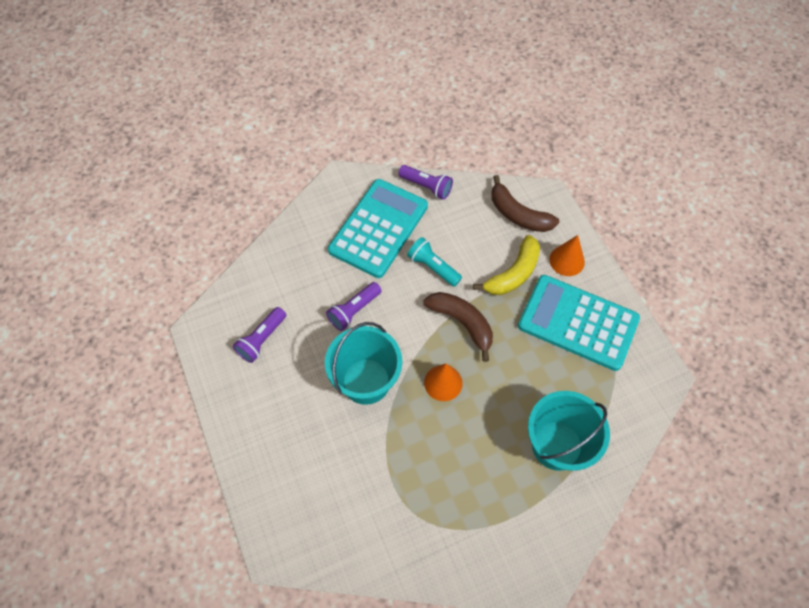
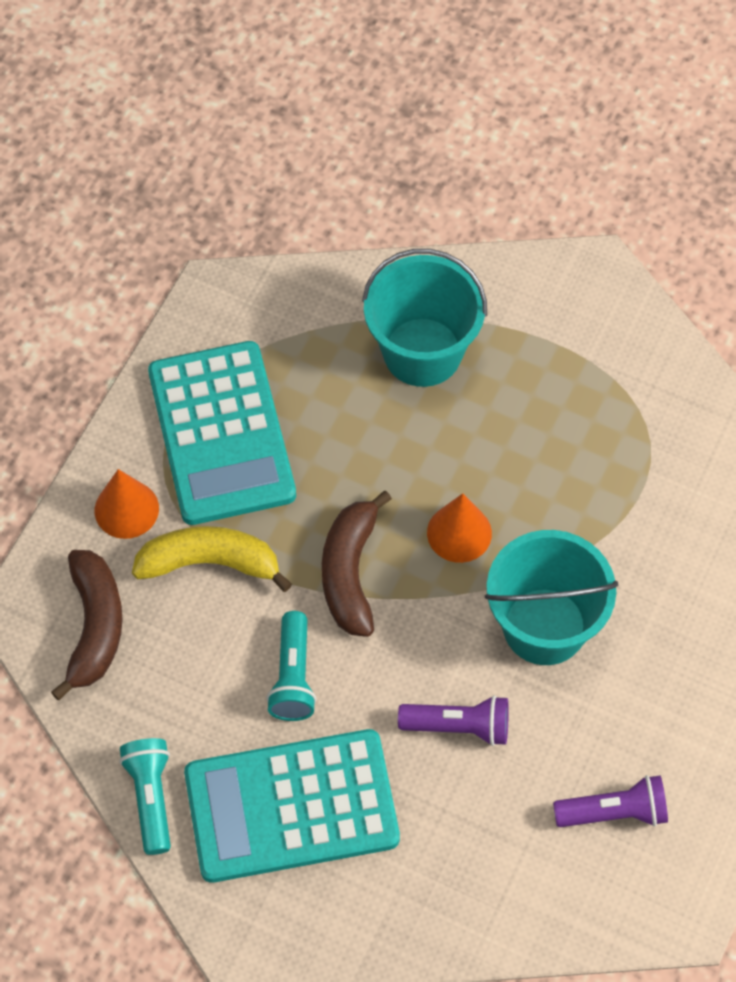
camera: 130 degrees left, 0 degrees up
purple flashlight [398,165,453,200] -> turquoise flashlight [119,738,171,855]

